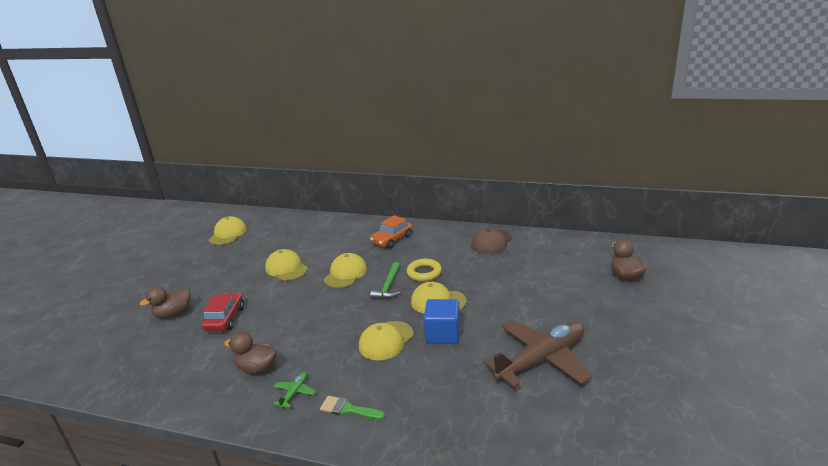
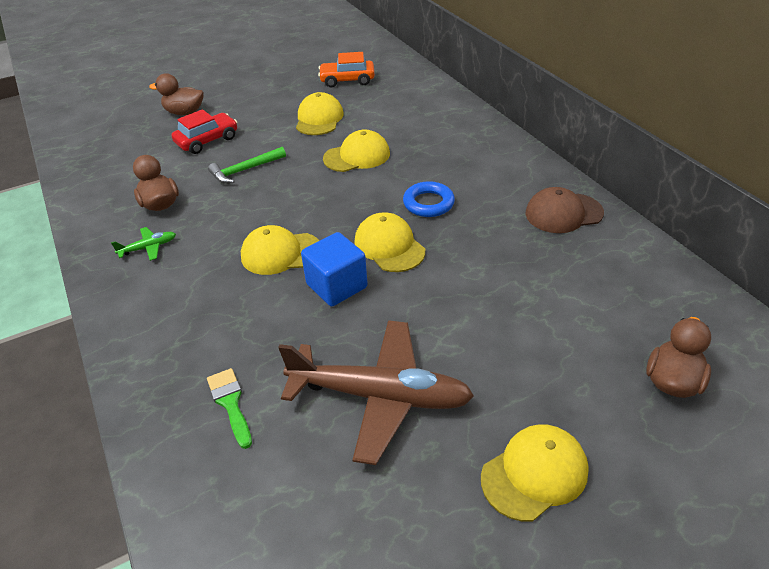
camera: 45 degrees right, 15 degrees up
yellow cap [209,216,247,245] -> yellow cap moved to [481,424,589,521]
green brush [320,396,385,420] -> green brush moved to [207,368,252,449]
orange car [370,215,412,249] -> orange car moved to [318,52,375,87]
green hammer [370,262,400,299] -> green hammer moved to [208,147,286,184]
yellow ring [407,259,442,281] -> blue ring [403,181,455,217]

